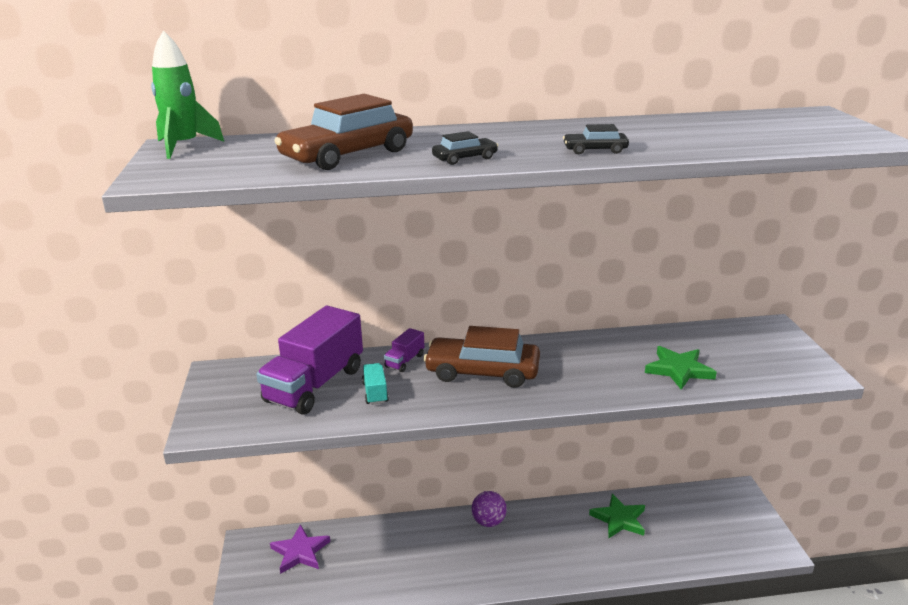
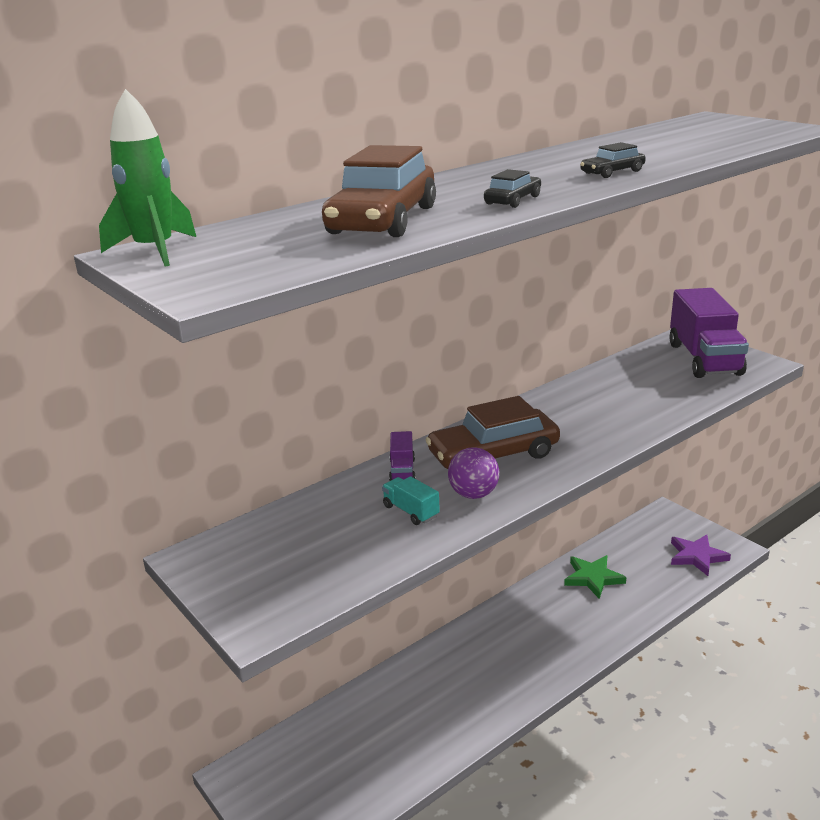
camera: 30 degrees left, 0 degrees up
purple truck [256,306,363,415] -> purple truck moved to [669,288,749,378]
purple star [270,524,330,574] -> purple star moved to [671,534,731,576]
purple ball [472,491,507,527] -> purple ball moved to [448,447,499,499]
green star [645,346,717,390] -> none

